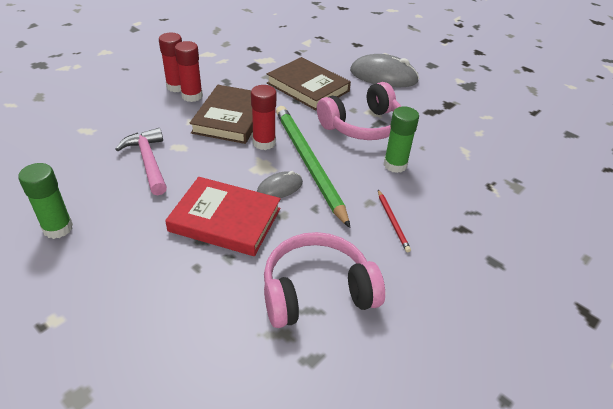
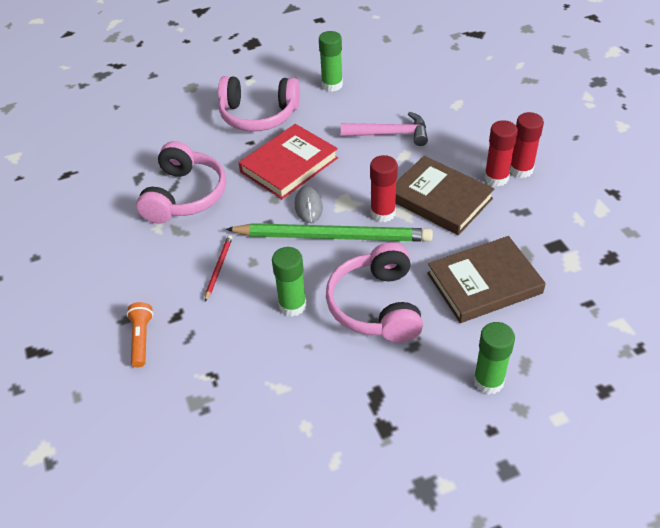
camera: 120 degrees right, 5 degrees up
grey mouse [350,54,419,87] -> green glue stick [473,322,515,394]
red pencil [378,190,411,252] -> red pencil turned 90 degrees clockwise [205,235,233,301]
none -> orange flashlight [127,302,153,367]
none -> pink headphones [218,76,300,131]

